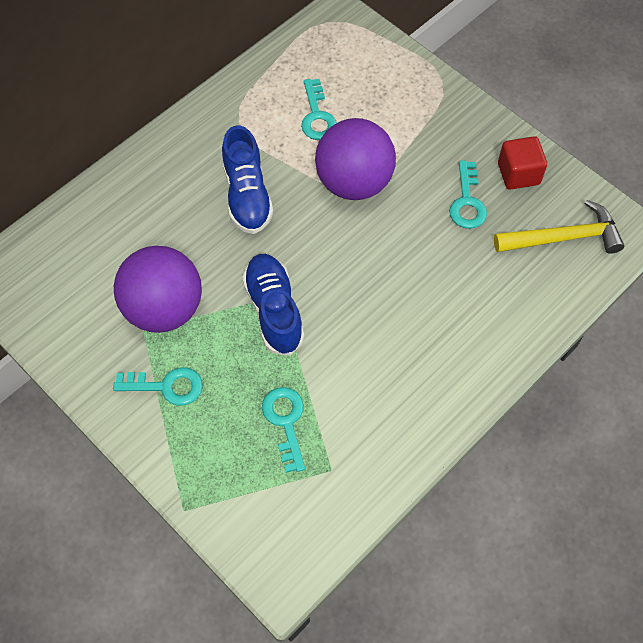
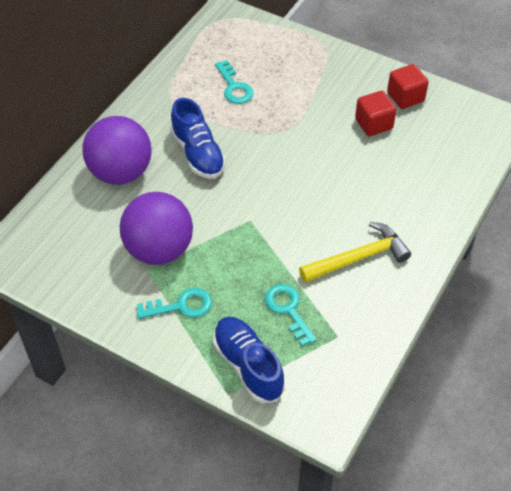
camera: 15 degrees left, 10 degrees down
blue shoe [242,254,304,356] -> blue shoe moved to [213,317,285,403]
purple ball [315,118,396,200] -> purple ball moved to [82,116,152,185]
turquoise key [449,160,487,229] -> red cube [355,91,396,136]
yellow hammer [494,200,624,254] -> yellow hammer moved to [299,222,411,283]

